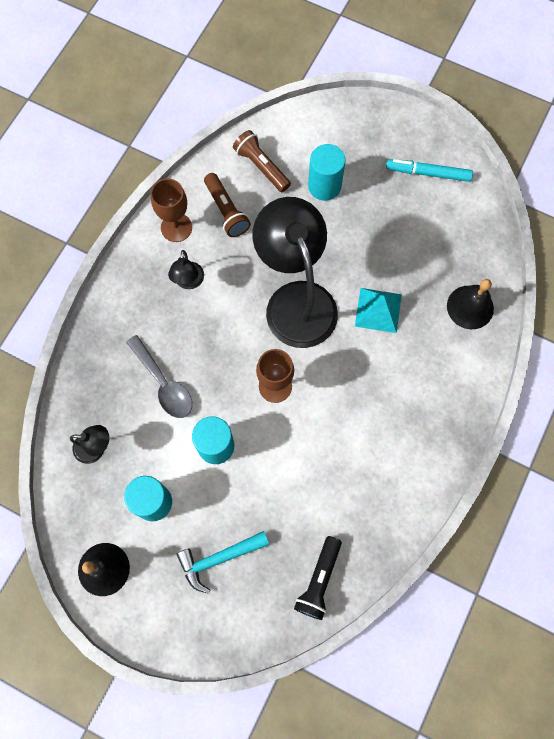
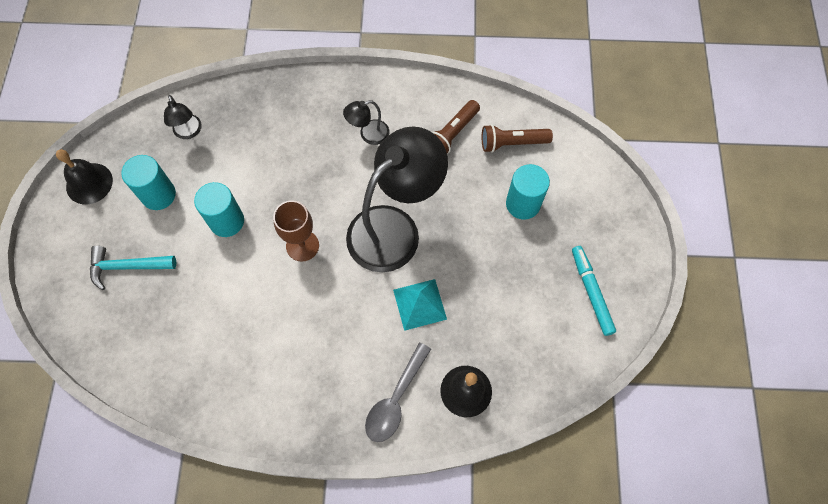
camera: 65 degrees right, 5 degrees down
grey spoon [126,335,192,418] -> grey spoon moved to [365,343,431,442]
brown goblet [151,178,192,242] -> none
turquoise hammer [176,531,269,594] -> turquoise hammer turned 45 degrees counterclockwise [90,246,176,290]
brown flashlight [233,130,291,192] -> brown flashlight turned 120 degrees counterclockwise [482,124,553,153]
black flashlight [294,536,342,620] -> none

